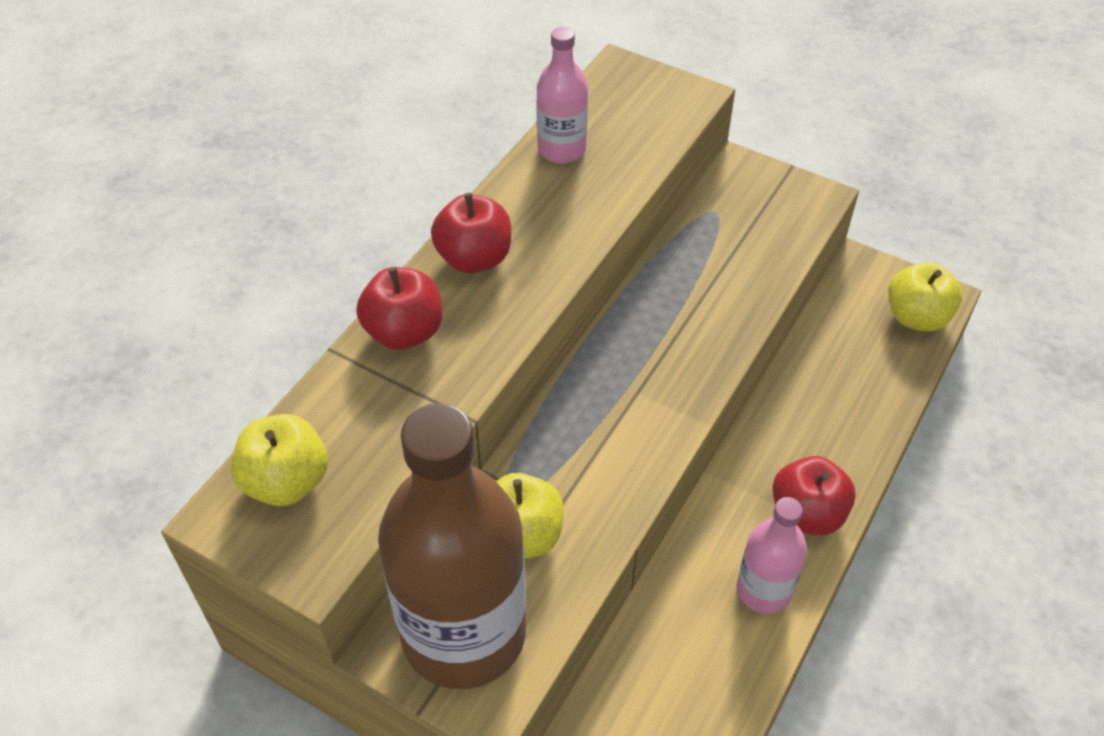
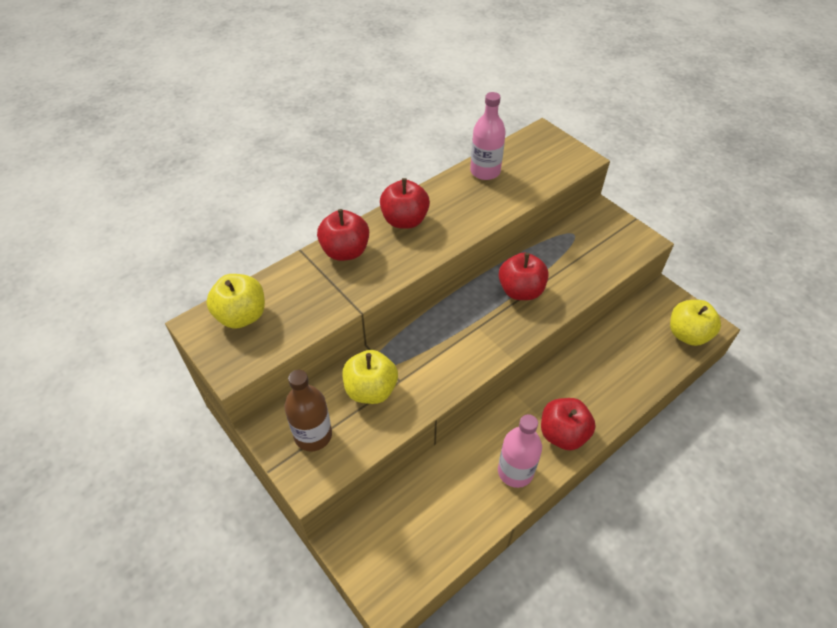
camera: 20 degrees right, 0 degrees up
brown bottle [378,403,526,689] -> brown bottle [285,370,332,452], size x0.50
none -> red apple [499,252,549,300]

